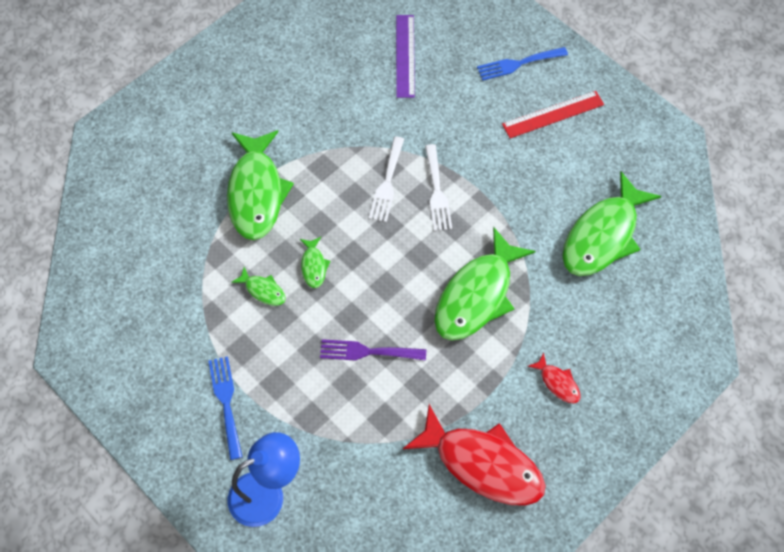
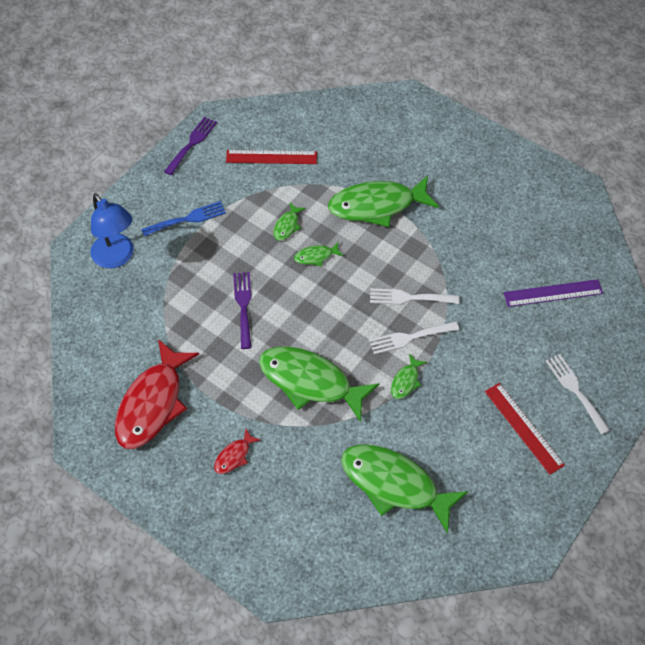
camera: 80 degrees right, 5 degrees down
blue fork [477,47,568,81] -> white fork [546,354,610,435]
none -> purple fork [164,117,217,175]
none -> red ruler [226,150,317,164]
none -> green fish [391,354,427,399]

